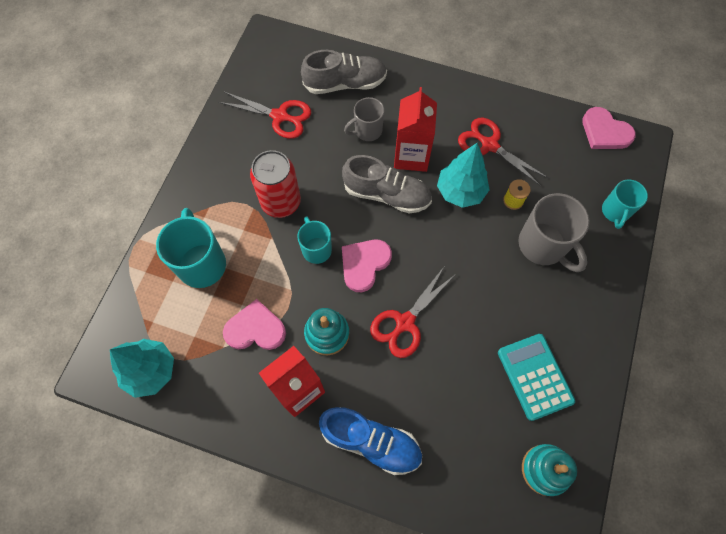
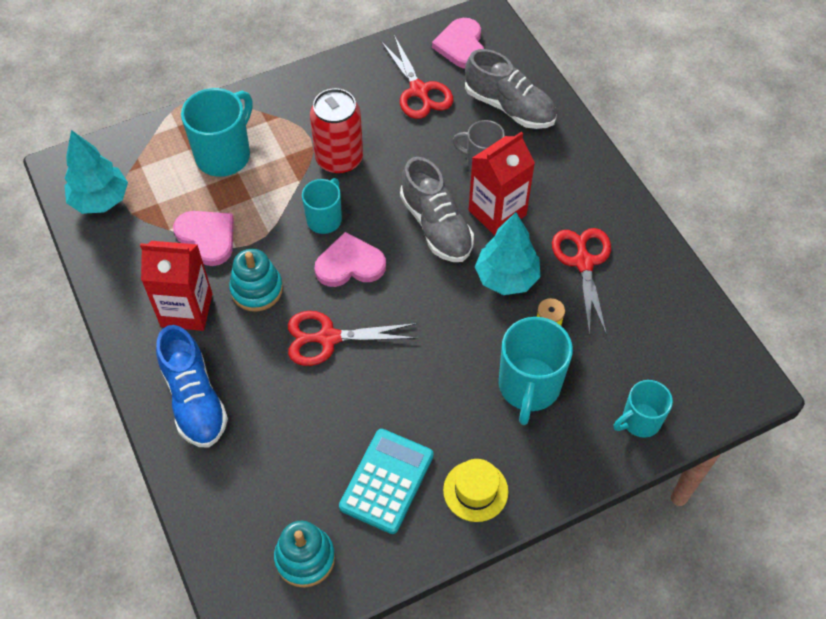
camera: 45 degrees right, 10 degrees down
grey mug [518,193,589,272] -> turquoise mug [499,317,573,425]
pink heart [582,107,636,149] -> pink heart moved to [432,18,484,69]
none -> yellow hat [443,459,508,522]

